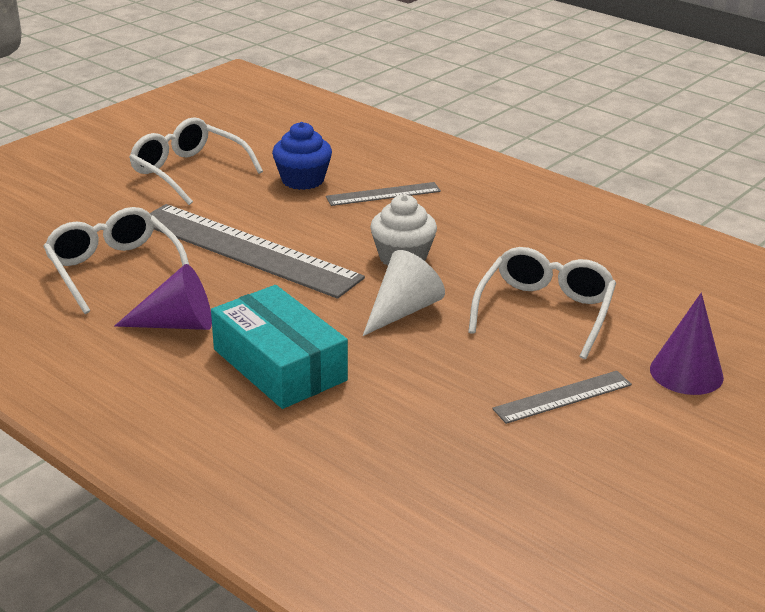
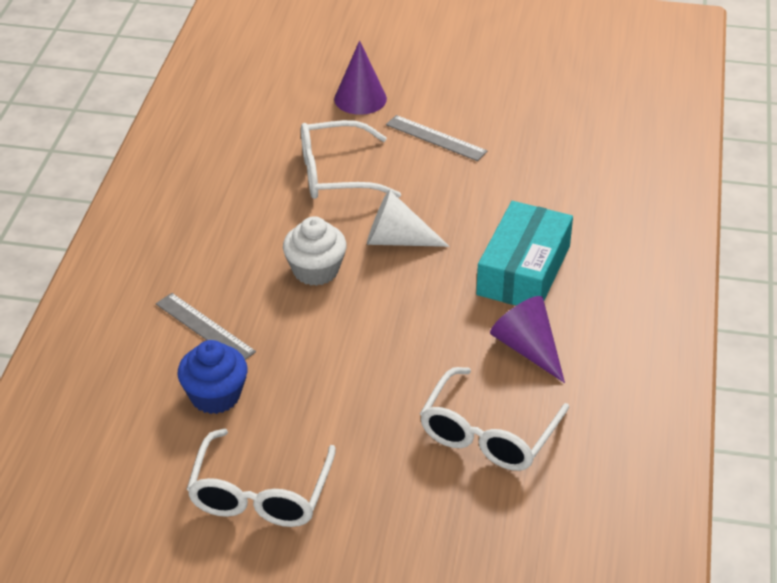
camera: 120 degrees left, 10 degrees up
grey ruler [150,204,365,299] -> none

